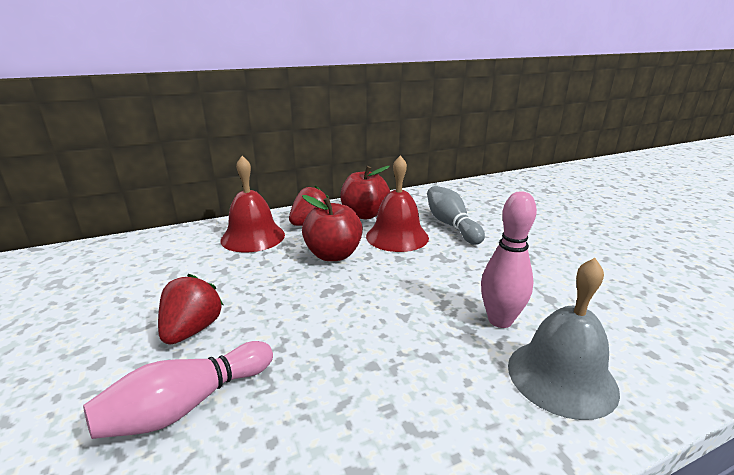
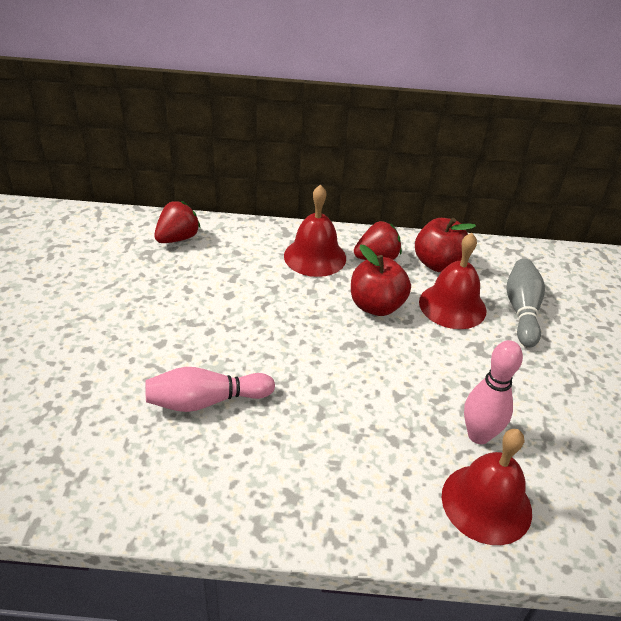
camera: 25 degrees right, 15 degrees up
red strawberry [158,274,223,345] -> red strawberry moved to [154,201,201,243]
grey bell [508,258,620,420] -> red bell [442,429,532,545]

